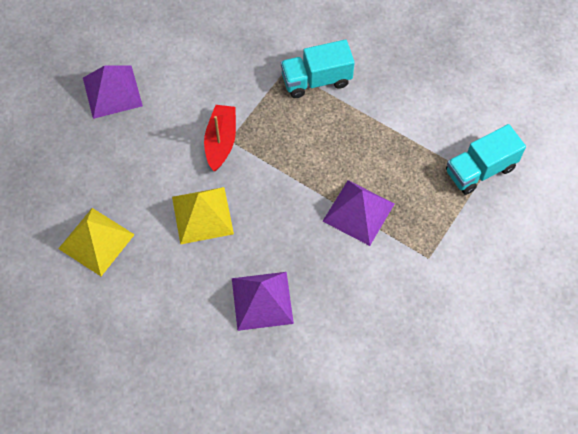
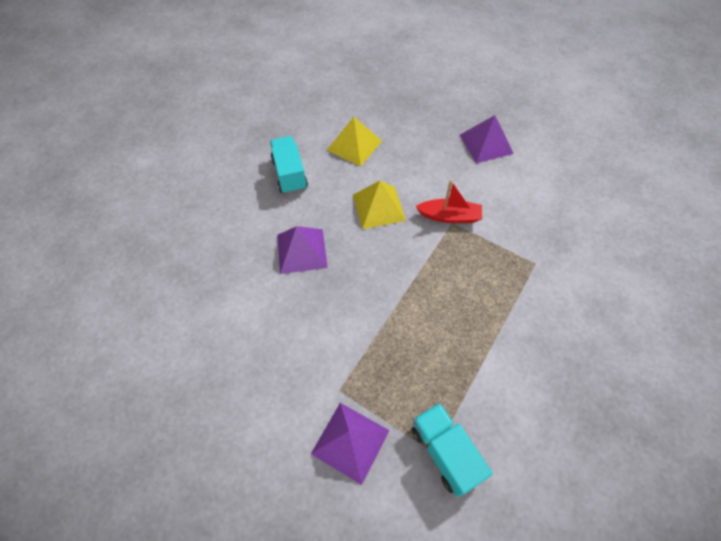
camera: 90 degrees right, 5 degrees down
turquoise truck [281,40,355,98] -> turquoise truck moved to [270,136,308,194]
purple pyramid [323,180,395,246] -> purple pyramid moved to [311,403,390,485]

